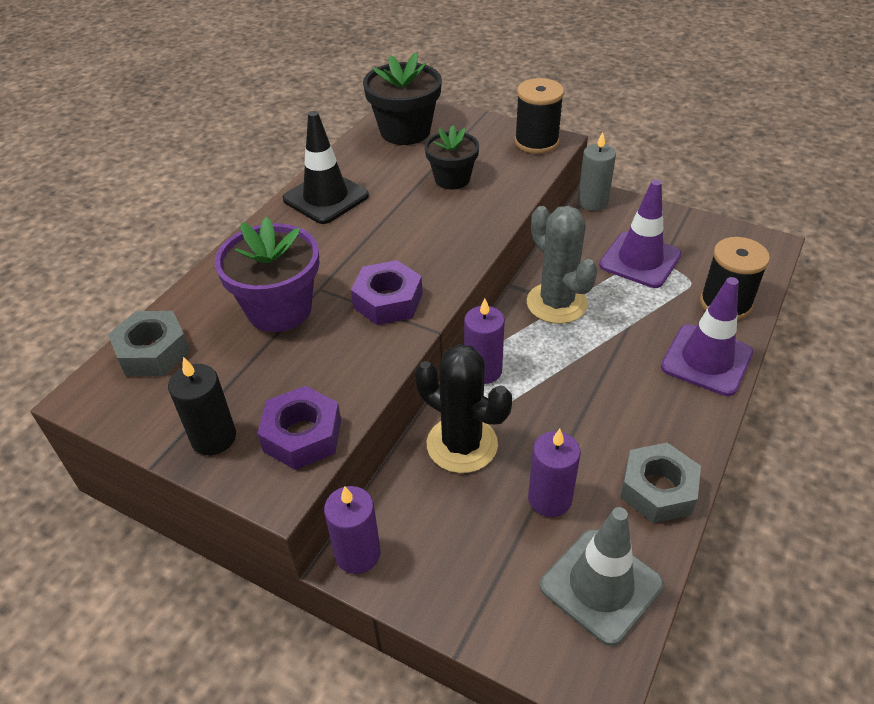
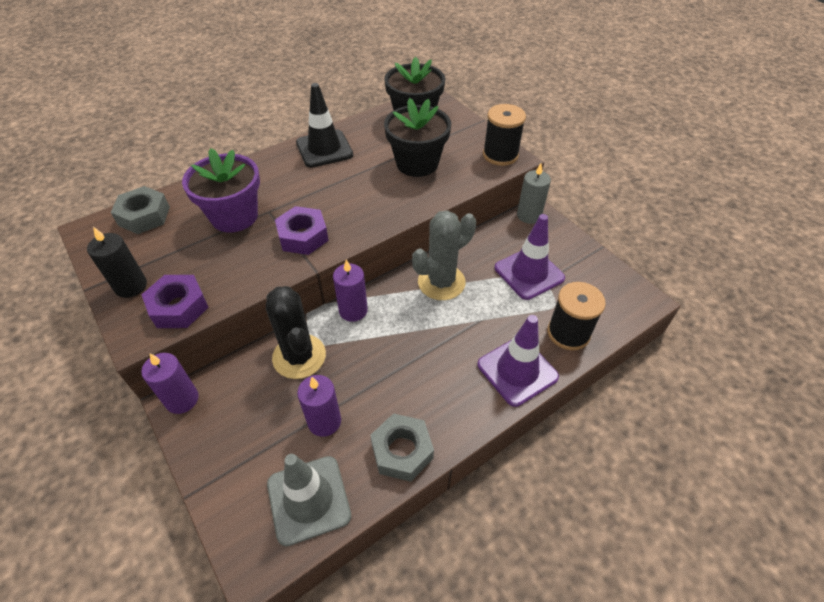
camera: 25 degrees right, 5 degrees up
black flower pot [425,125,479,190] -> black flower pot [384,98,451,177], size x1.54
grey cactus [527,206,598,324] -> grey cactus turned 60 degrees clockwise [412,210,476,300]

